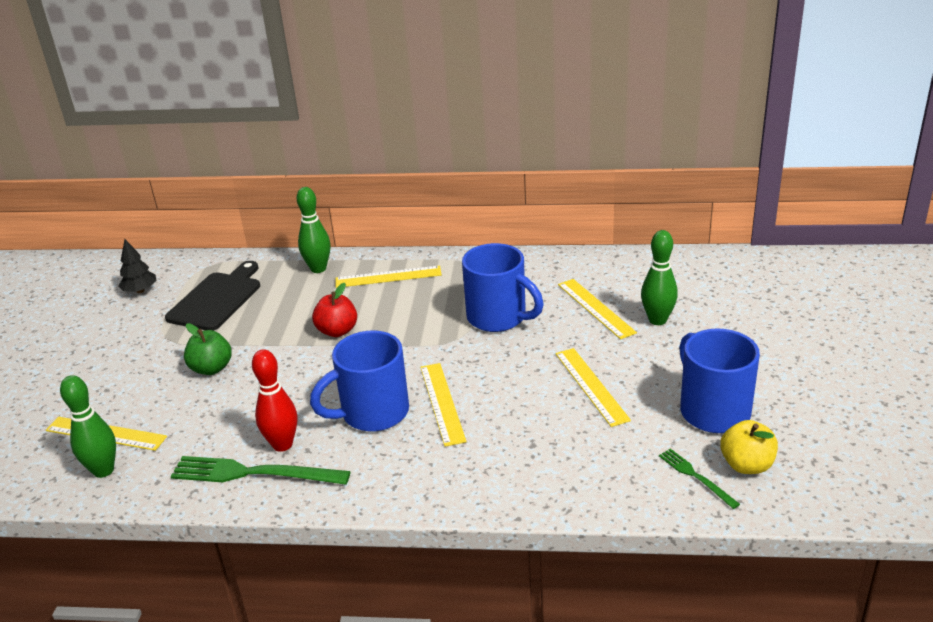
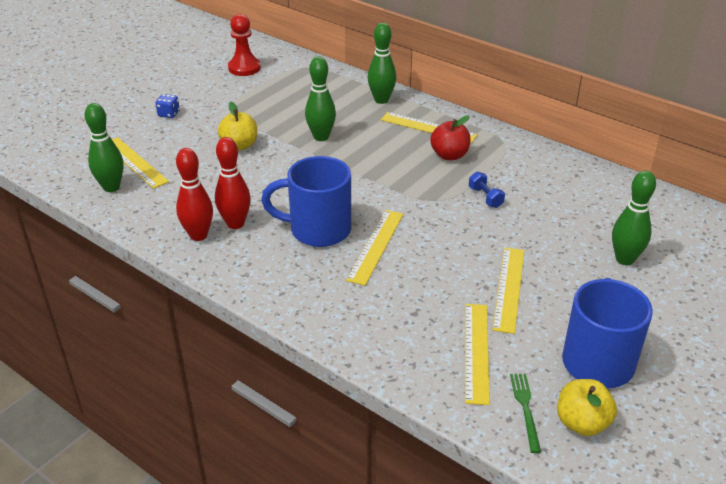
camera: 30 degrees right, 5 degrees up
black tree [119,239,156,293] -> red pawn [228,14,261,76]
black cutting board [165,261,260,331] -> none
green fork [171,456,351,485] -> red bowling pin [176,148,213,241]
green apple [184,323,232,375] -> yellow apple [218,102,257,151]
red apple [312,283,357,337] -> red apple moved to [430,115,471,160]
blue mug [462,243,544,332] -> blue dumbbell [469,171,505,208]
yellow ruler [558,279,637,339] -> yellow ruler moved to [465,304,490,405]
none -> blue dice [155,94,180,118]
none -> green bowling pin [305,56,336,141]

